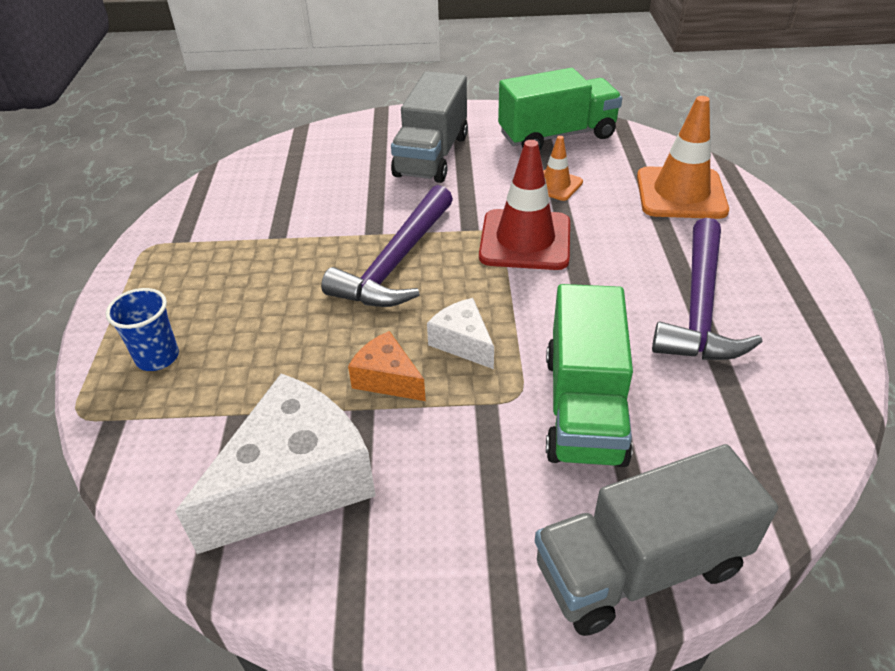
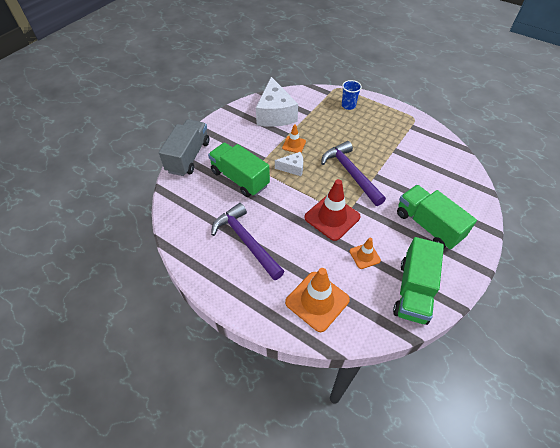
camera: 125 degrees right, 10 degrees up
orange cheese [348,331,426,401] -> orange traffic cone [282,124,306,153]
grey truck [391,71,468,183] -> green truck [397,185,477,250]

